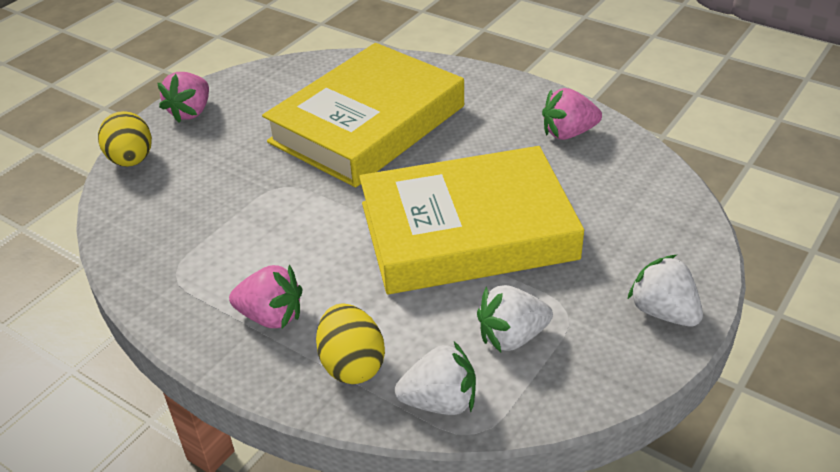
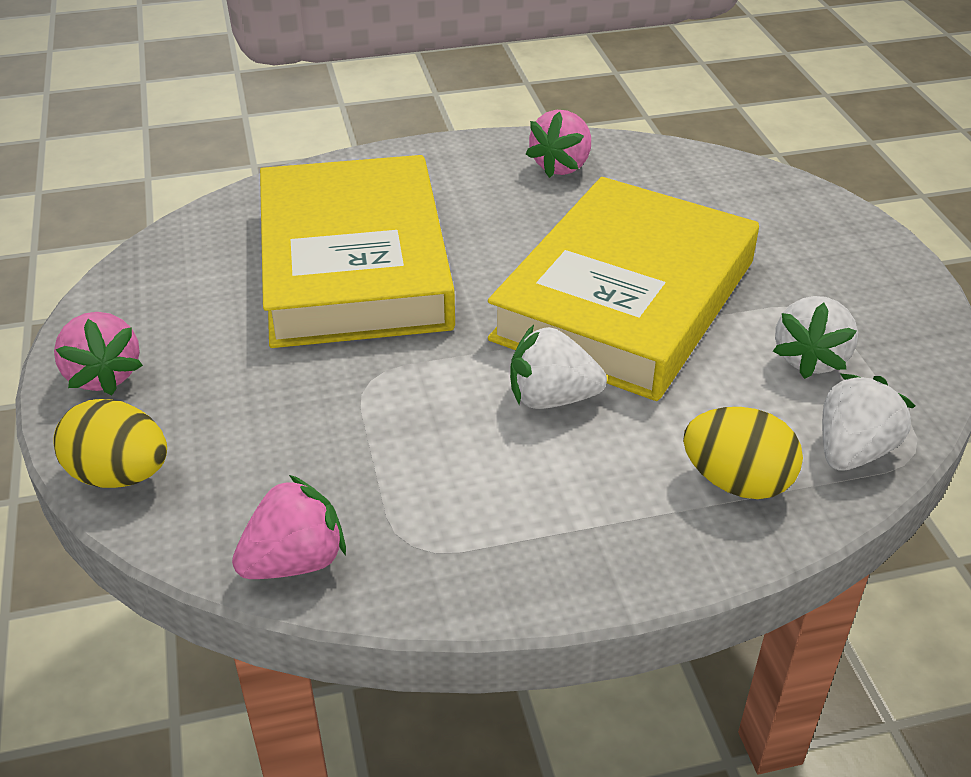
camera: 50 degrees left, 0 degrees up
pink strawberry [229,264,302,328] -> pink strawberry moved to [232,475,346,579]
white strawberry [627,255,703,326] -> white strawberry moved to [510,325,607,409]

